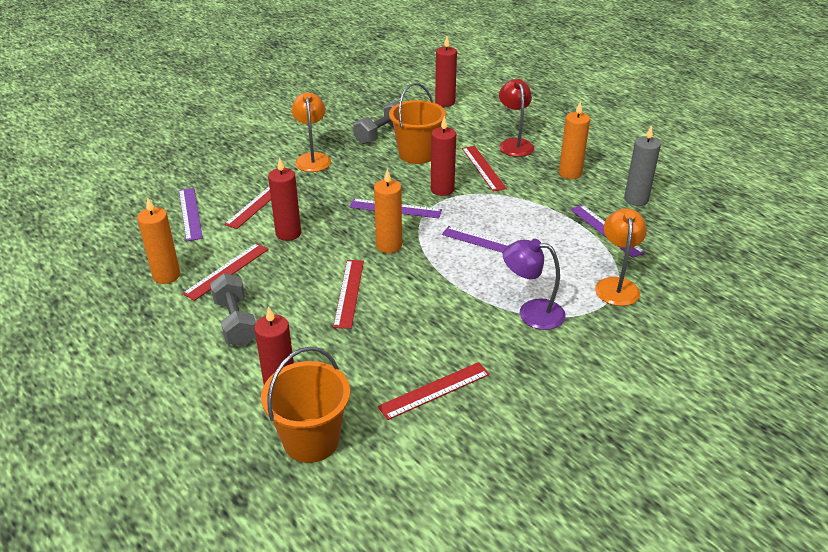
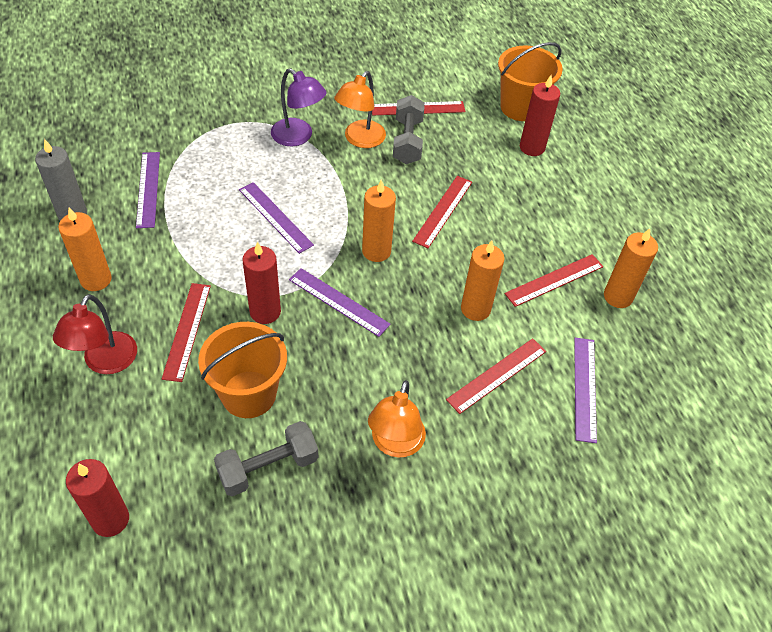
camera: 160 degrees left, 15 degrees up
grey dumbbell [210,273,256,346] -> grey dumbbell moved to [393,95,425,164]
red candle [268,157,301,241] -> orange candle [461,241,505,321]
orange lamp [595,208,647,306] -> orange lamp moved to [334,71,386,148]

